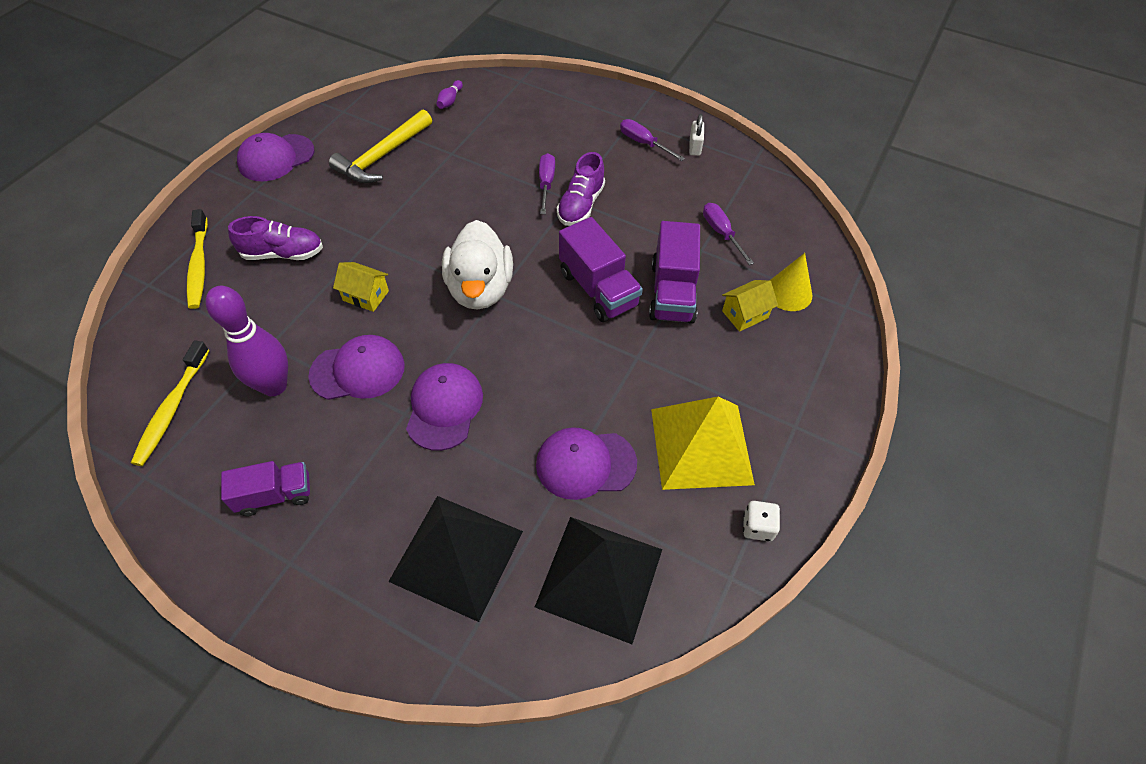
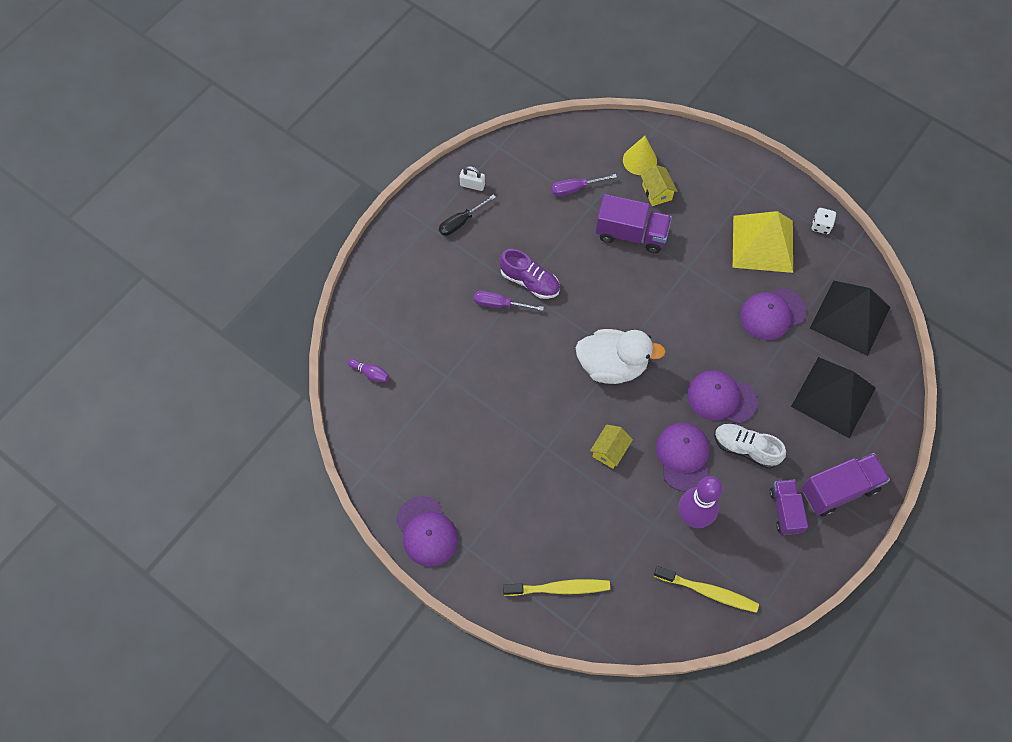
camera: 80 degrees left, 10 degrees up
purple shoe [228,216,323,260] -> none
yellow hammer [329,109,432,183] -> none
purple cap [536,427,637,500] -> purple cap turned 60 degrees clockwise [740,288,806,340]
purple truck [559,217,643,322] -> purple truck moved to [802,453,890,517]
purple screwdriver [620,119,685,161] -> black screwdriver [439,194,496,236]
none -> white shoe [714,423,786,469]

